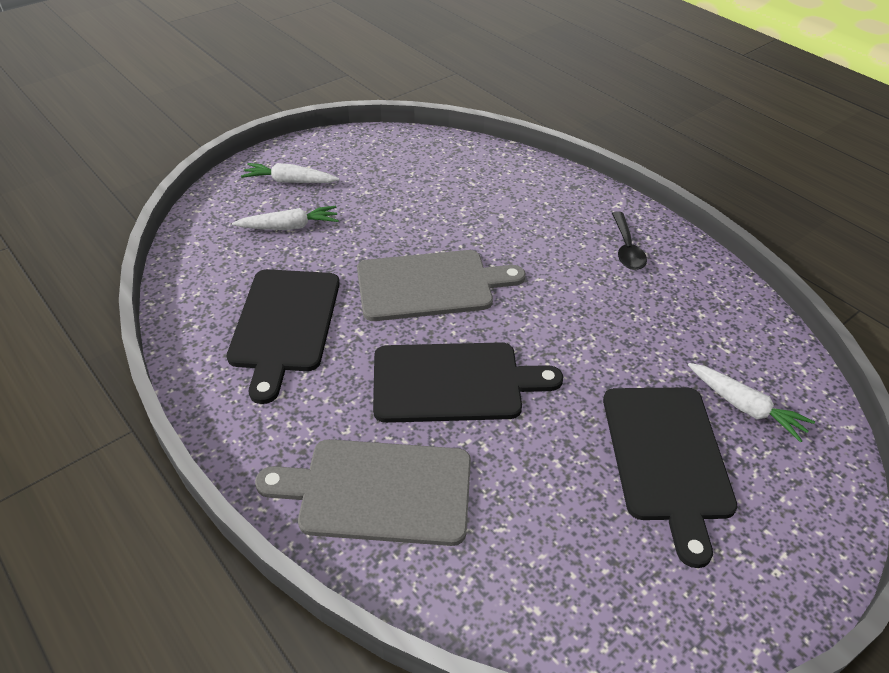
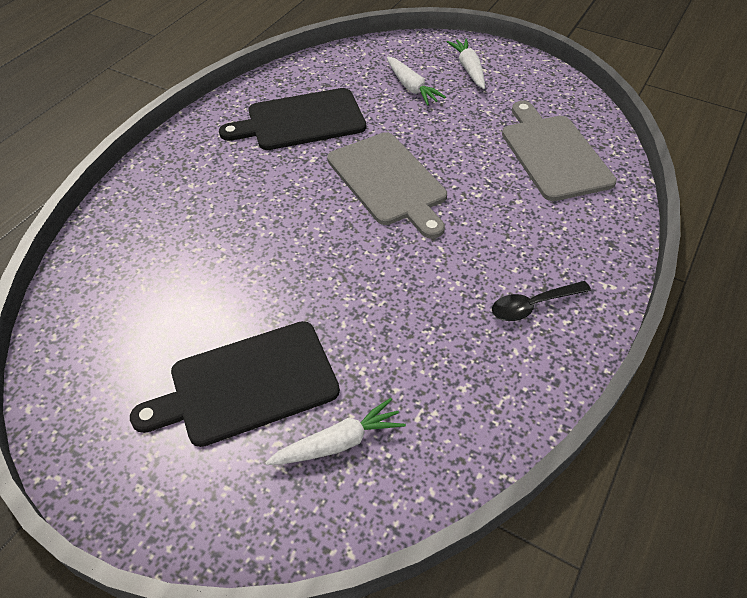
camera: 70 degrees right, 5 degrees up
grey cutting board [255,439,471,546] -> grey cutting board moved to [502,101,617,201]
black cutting board [373,342,563,423] -> none
white carrot [688,363,815,443] -> white carrot turned 135 degrees counterclockwise [265,398,406,465]

